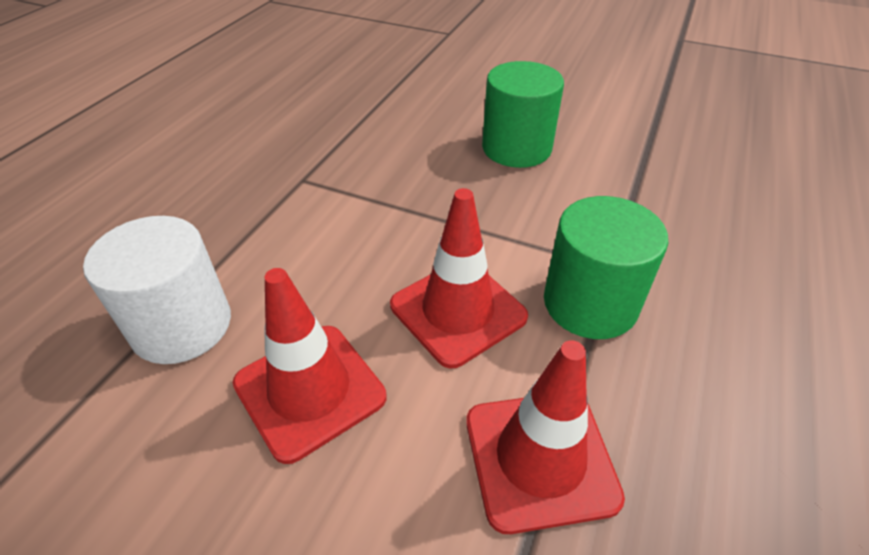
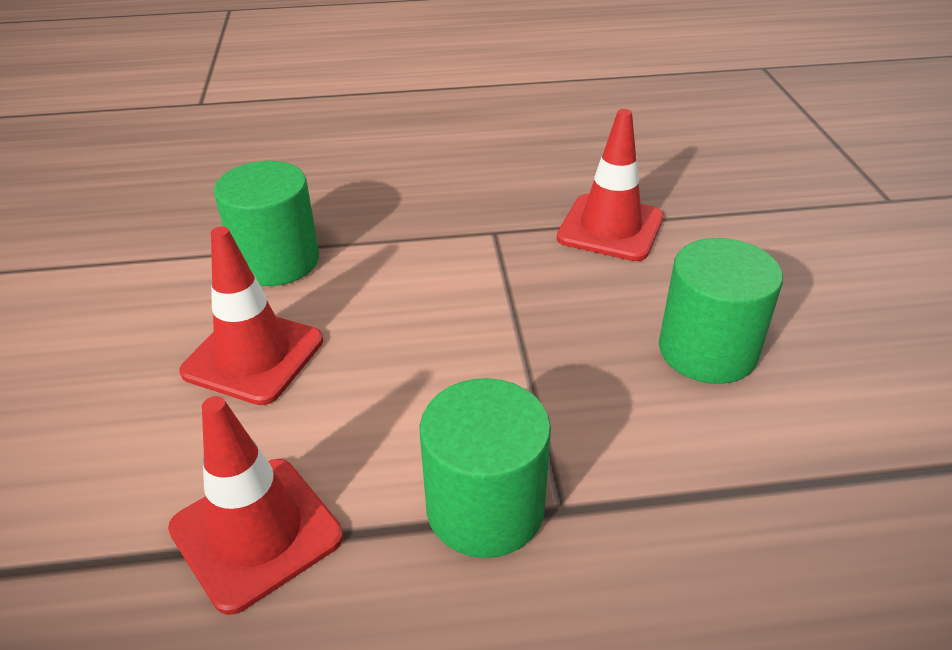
camera: 60 degrees right, 5 degrees down
white cylinder [83,216,231,364] -> green cylinder [214,161,319,286]
red traffic cone [390,188,528,368] -> red traffic cone moved to [557,109,664,261]

